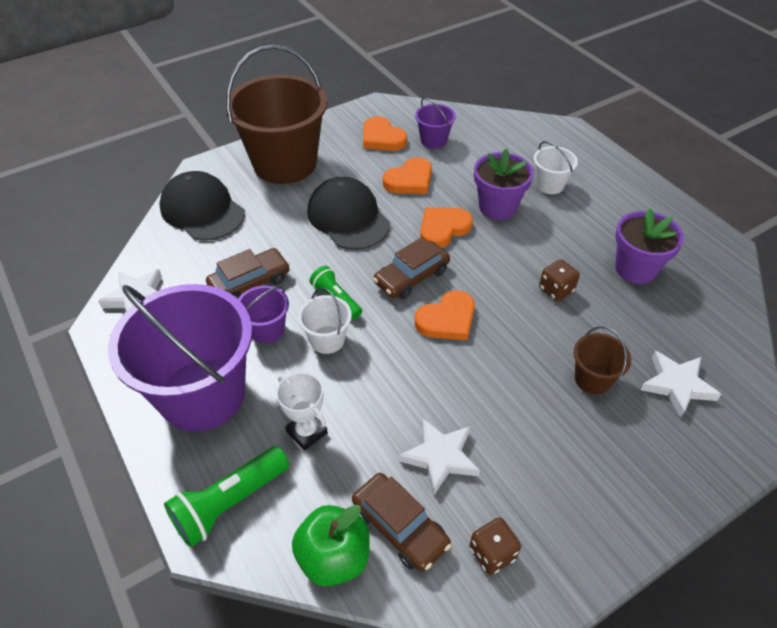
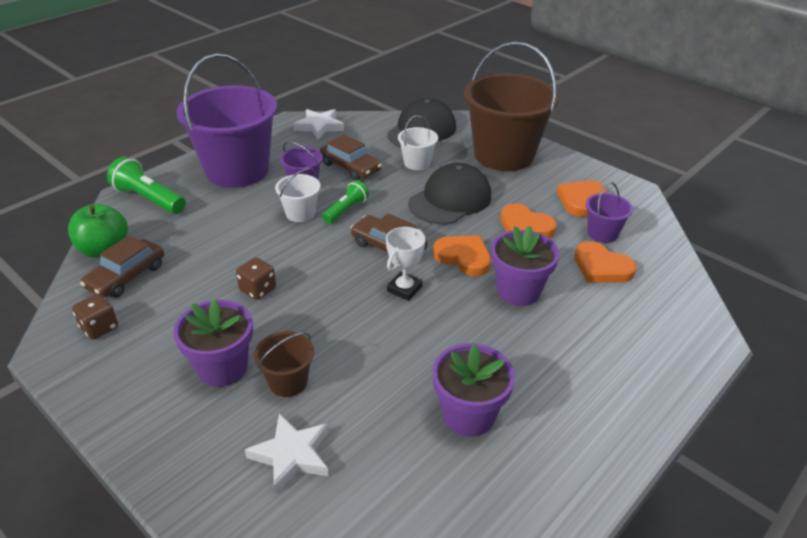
camera: 75 degrees right, 10 degrees down
white trophy [276,372,328,451] -> white trophy moved to [386,227,425,301]
white star [399,418,480,495] -> none
orange heart [415,291,475,340] -> orange heart moved to [574,241,637,283]
white bucket [534,141,578,194] -> white bucket moved to [398,116,438,170]
brown dice [539,259,580,301] -> brown dice moved to [236,257,276,300]
none -> purple flower pot [173,299,253,387]

